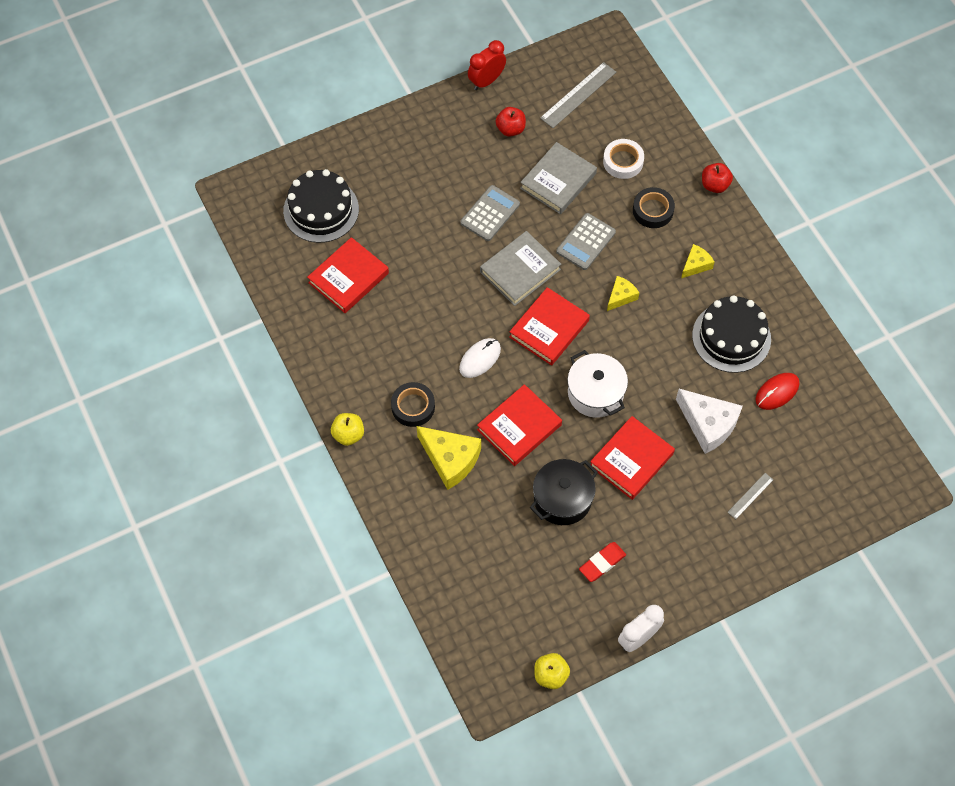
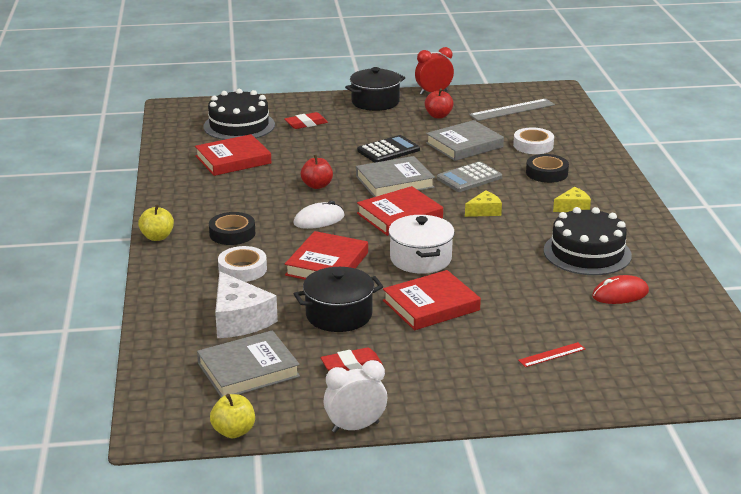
camera: 20 degrees right, 35 degrees down
yellow cheese [417,426,481,490] -> white tape [218,246,267,282]
grey calculator [460,185,520,241] -> black calculator [357,135,420,163]
red book [477,384,562,466] -> red book turned 45 degrees counterclockwise [285,231,368,280]
white cheese [676,389,743,454] -> white cheese moved to [215,272,278,338]
red apple [702,163,733,193] -> red apple moved to [301,155,333,189]
grey ruler [727,473,774,519] -> red ruler [518,342,585,367]
none -> grey book [197,330,300,397]
none -> red eraser [284,112,328,129]
none -> black pot [345,67,405,111]

